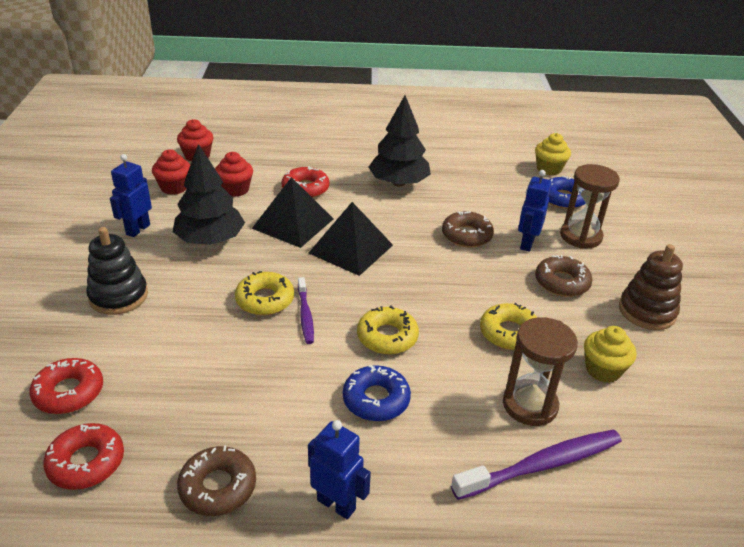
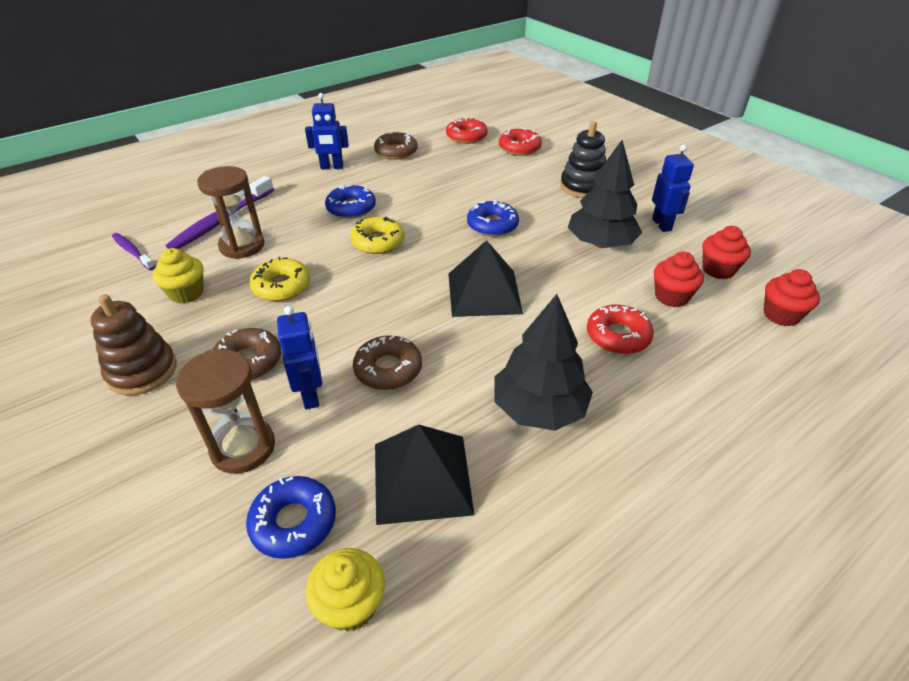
camera: 145 degrees right, 5 degrees up
yellow donut [235,271,294,315] -> blue donut [467,200,519,236]
black pyramid [252,177,333,248] -> black pyramid moved to [375,425,474,525]
purple toothbrush [298,277,314,344] -> purple toothbrush moved to [112,233,155,270]

